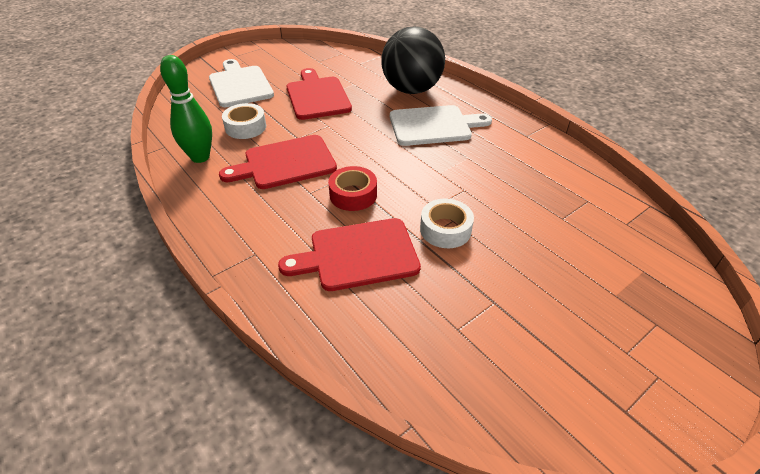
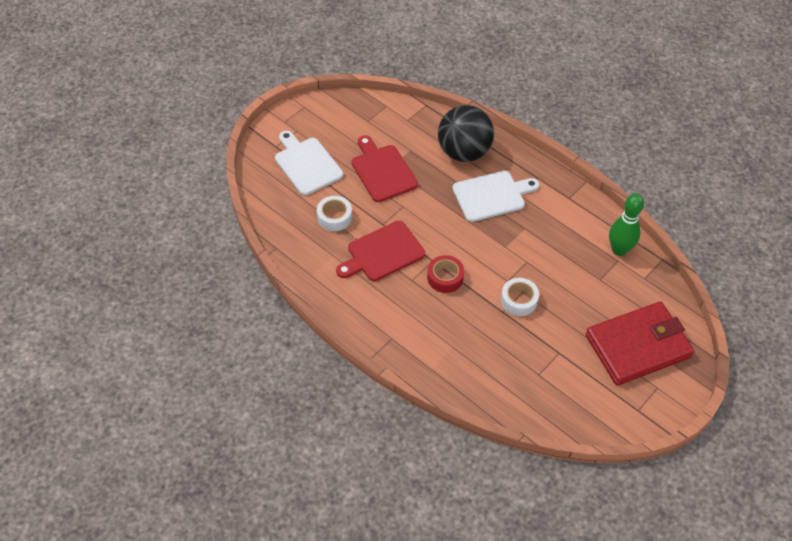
camera: 10 degrees left, 10 degrees up
green bowling pin [160,55,212,163] -> green bowling pin moved to [609,193,644,256]
red cutting board [278,218,421,291] -> none
none -> red wallet [586,302,694,386]

